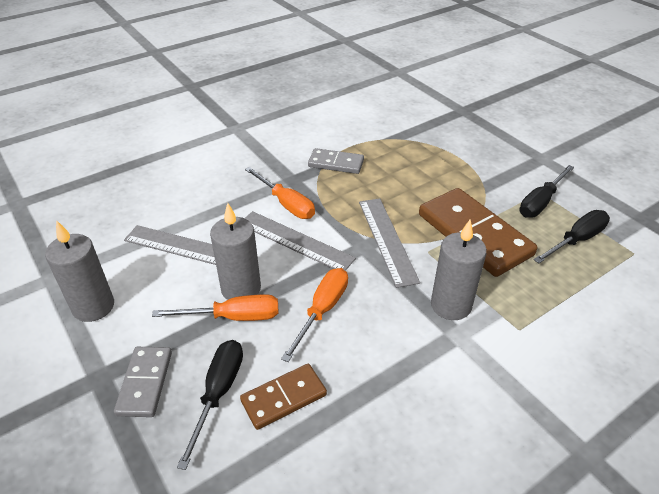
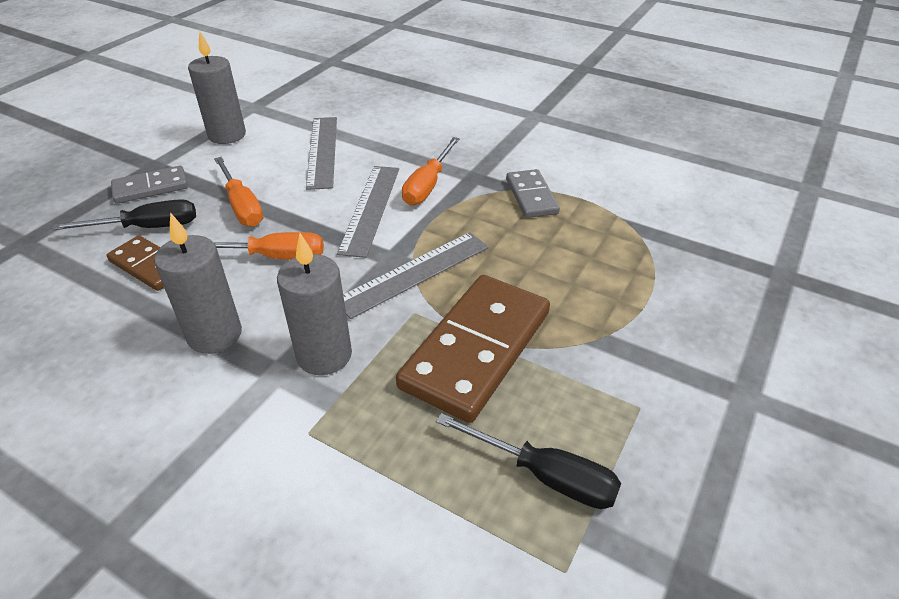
camera: 65 degrees right, 0 degrees up
grey candle [210,203,261,300] -> grey candle moved to [154,213,242,354]
black screwdriver [519,165,574,218] -> none

